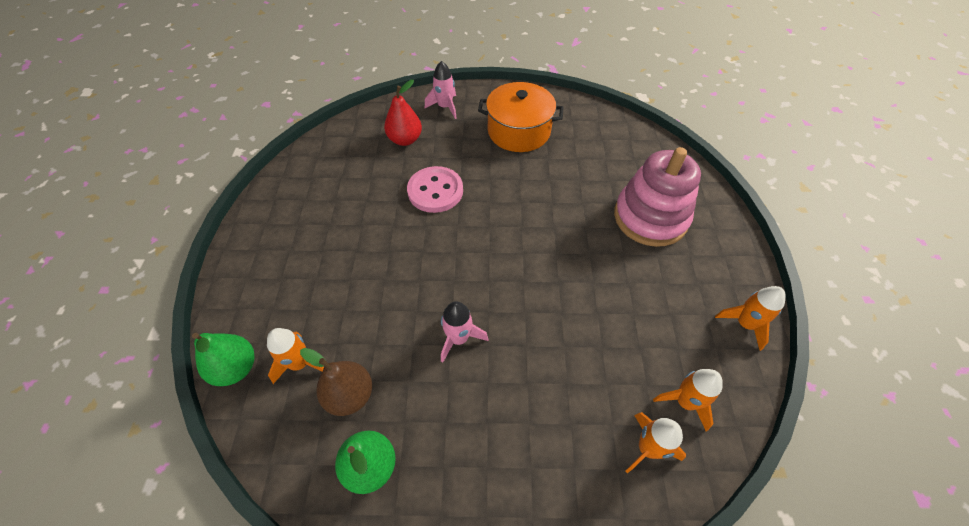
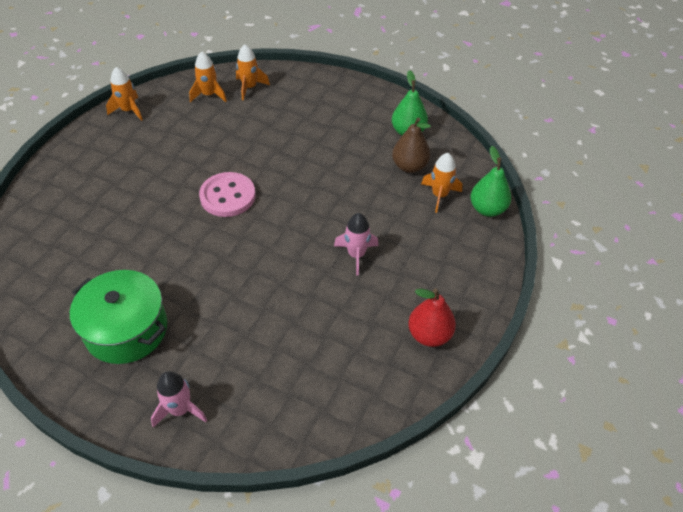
camera: 155 degrees left, 5 degrees down
red pear [384,80,422,146] -> red pear moved to [408,288,456,347]
pink button [407,166,463,213] -> pink button moved to [199,172,256,217]
pink rocket [441,301,488,362] -> pink rocket moved to [334,213,378,276]
orange pot [478,82,564,152] -> green pot [70,270,167,364]
pink stacking toy [614,147,701,247] -> none

